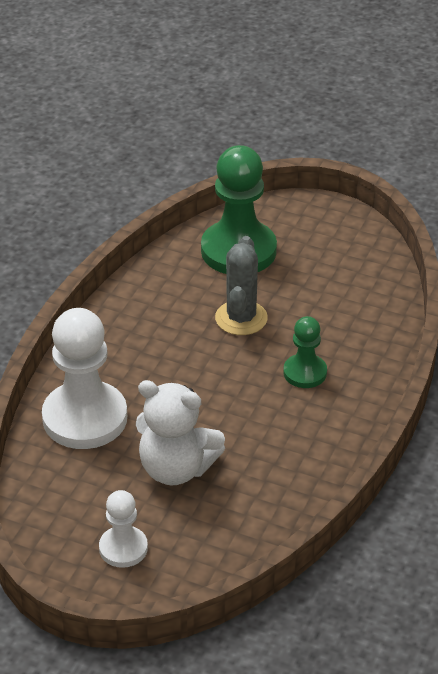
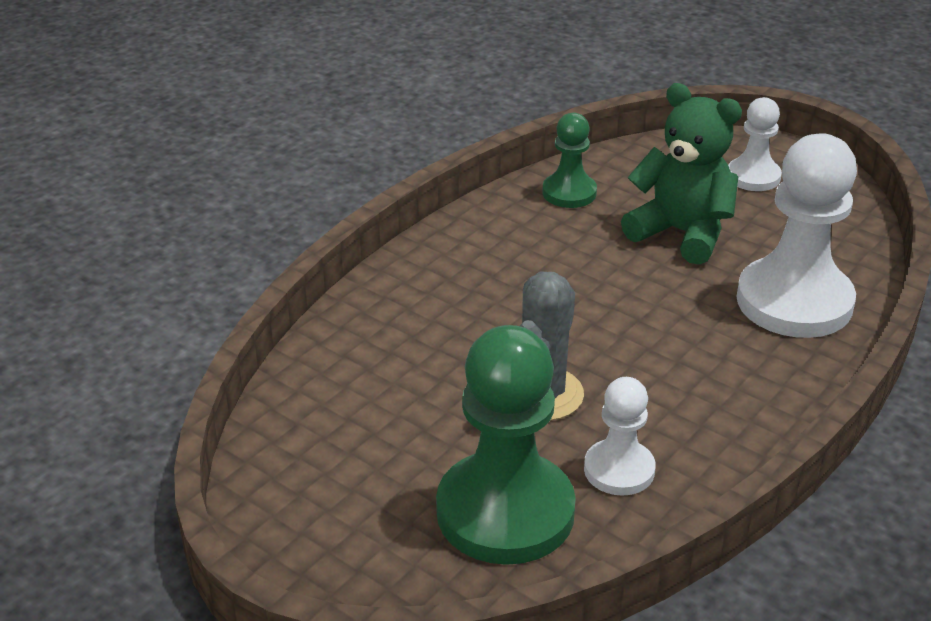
camera: 165 degrees left, 5 degrees down
white teddy bear [136,380,225,485] -> green teddy bear [621,83,742,265]
green pawn [283,316,327,388] -> green pawn moved to [542,113,597,208]
none -> white pawn [584,377,655,496]

